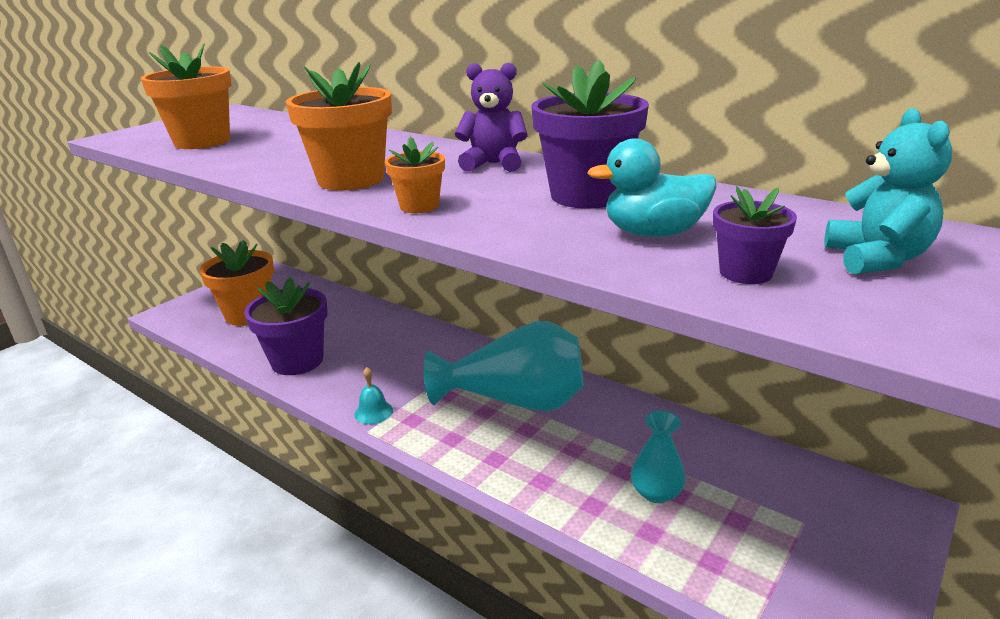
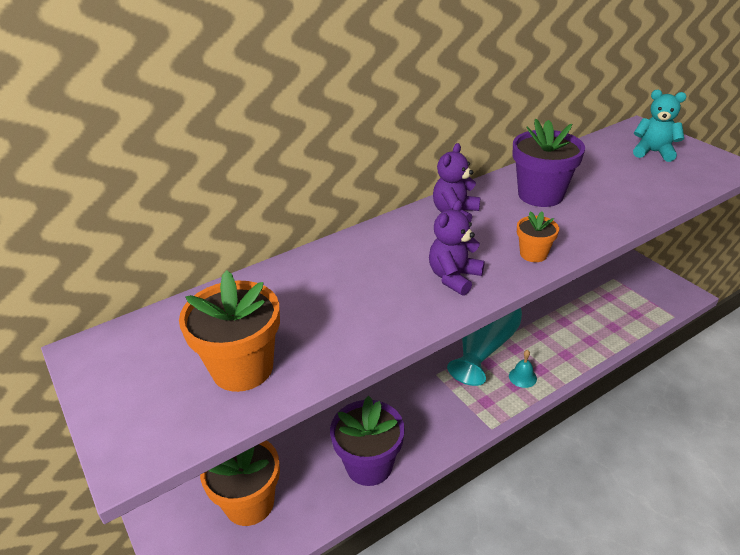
camera: 70 degrees left, 10 degrees up
orange flower pot [286,62,392,191] -> purple teddy bear [429,200,485,296]
turquoise bell [354,367,393,424] -> turquoise bell moved to [509,350,537,388]
turquoise duck [587,139,716,237] -> none
turquoise vase [631,411,686,503] -> none
purple flower pot [713,186,797,284] -> none

